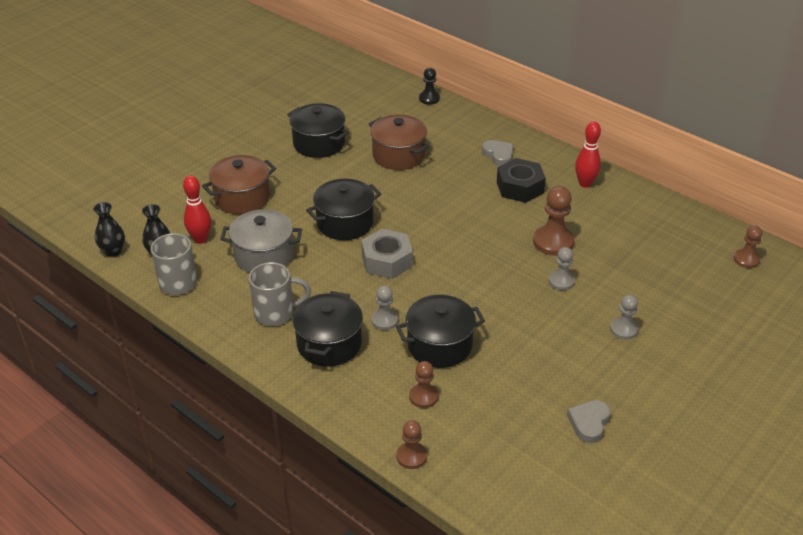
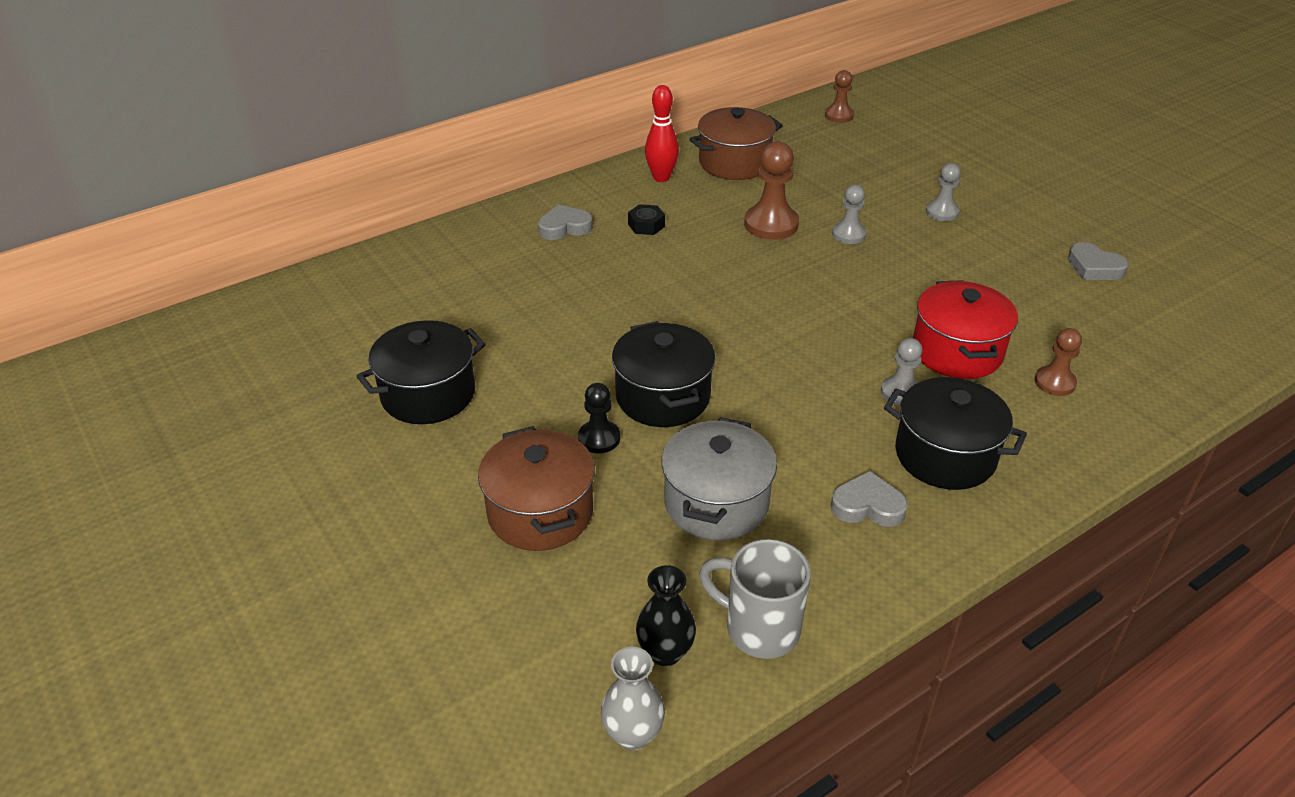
camera: 75 degrees left, 0 degrees up
black vase [93,202,125,257] -> grey vase [601,647,665,750]
red bowling pin [183,175,211,244] -> none
grey mug [249,262,311,326] -> grey heart [831,471,908,527]
grey nut [361,229,413,279] -> none
brown pot [369,114,430,170] -> brown pot moved to [689,107,783,180]
black pot [396,295,485,368] -> red pot [913,280,1018,379]
brown pawn [396,420,427,469] -> none
black pawn [419,68,440,105] -> black pawn moved to [578,383,620,453]
black nut [497,158,546,203] -> black nut [628,204,665,235], size x0.53

